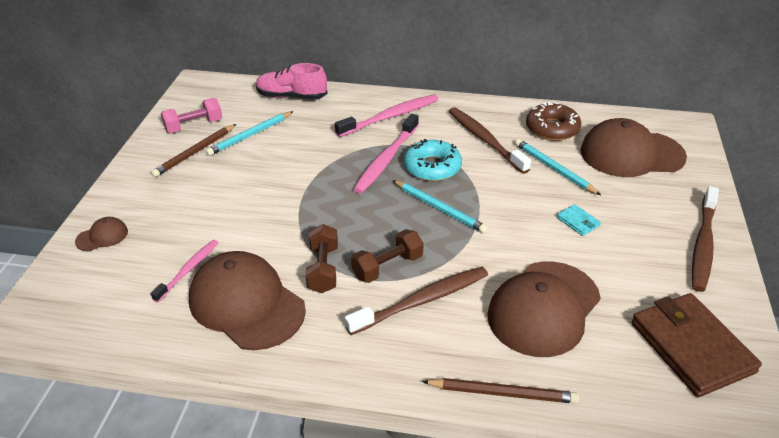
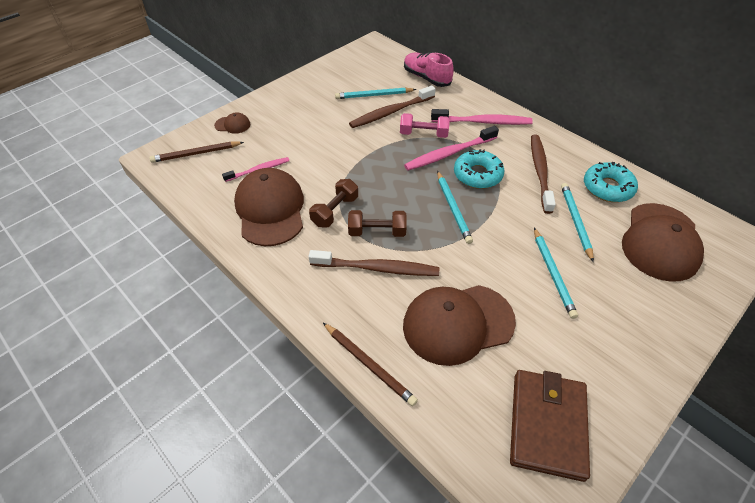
camera: 35 degrees right, 10 degrees up
brown pencil [151,124,236,177] -> brown pencil moved to [149,141,244,163]
pink dumbbell [161,98,222,133] -> pink dumbbell moved to [400,113,450,138]
brown donut [526,102,581,141] -> turquoise donut [584,162,638,202]
turquoise wallet [557,204,601,236] -> turquoise pencil [534,228,578,319]
brown cap [580,118,687,177] -> brown cap turned 105 degrees counterclockwise [622,203,704,282]
brown toothbrush [692,186,719,292] -> brown toothbrush moved to [349,85,436,128]

